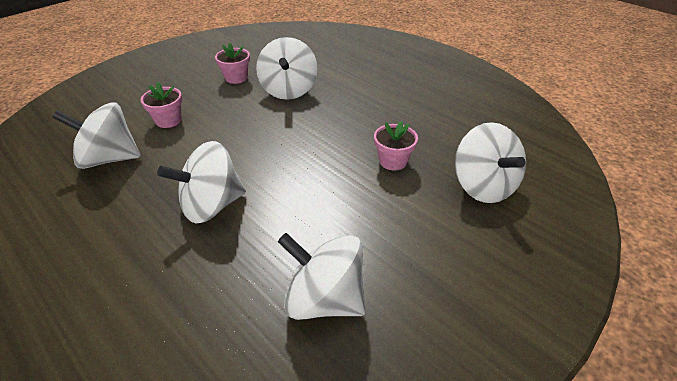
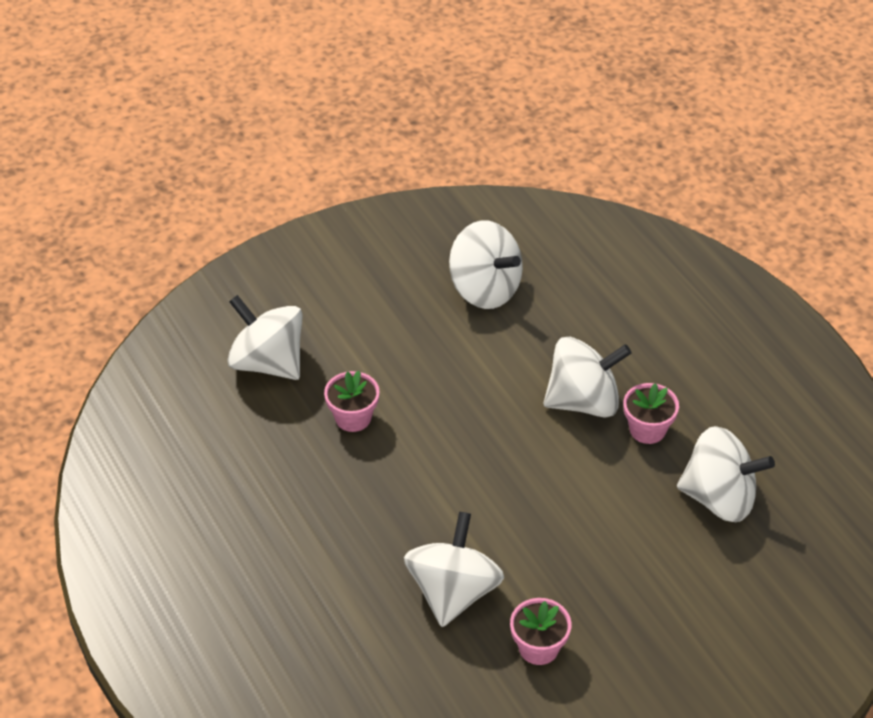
camera: 165 degrees left, 5 degrees up
pink flower pot [141,82,182,128] -> pink flower pot moved to [623,383,679,444]
white spinning top [455,122,526,203] -> white spinning top turned 45 degrees counterclockwise [227,295,303,380]

